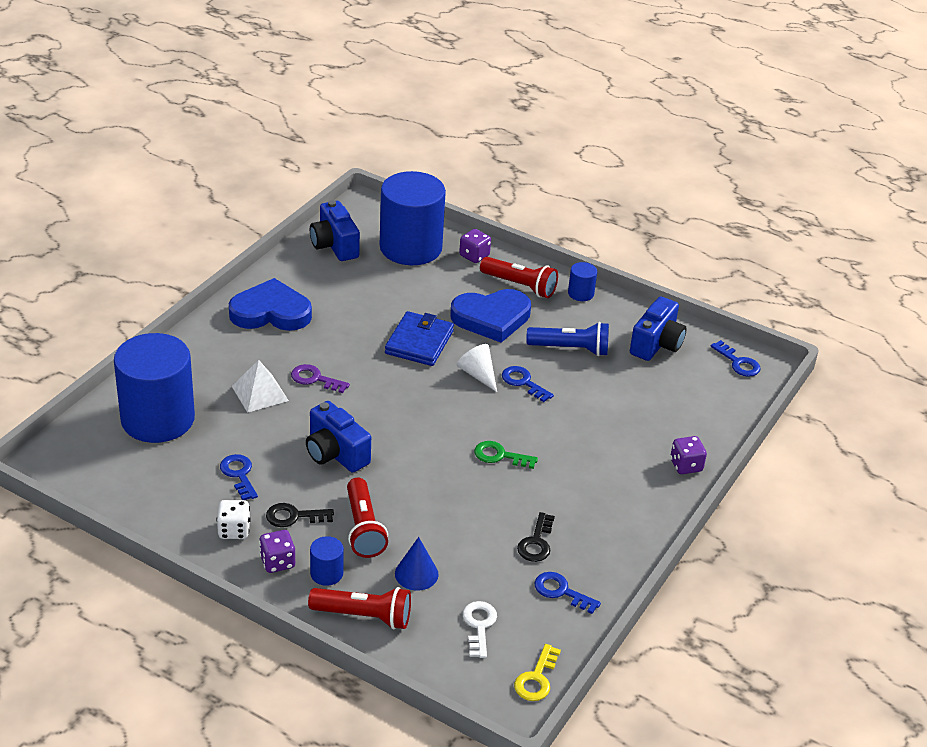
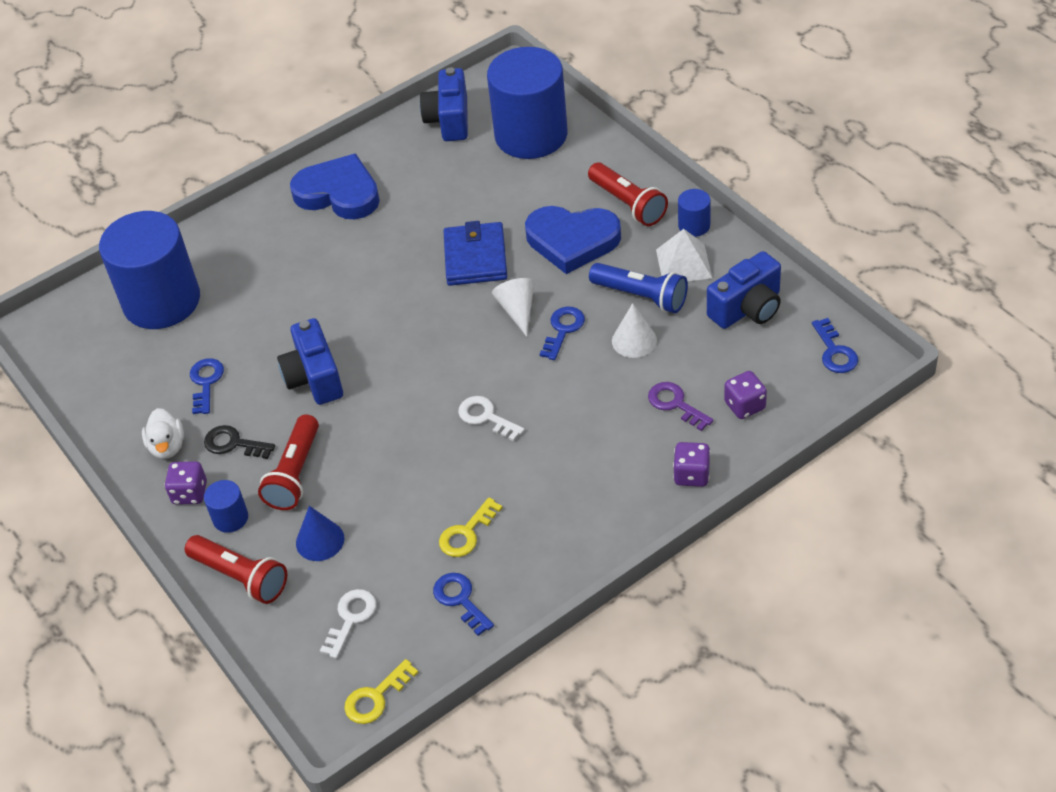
camera: 30 degrees right, 10 degrees up
white dice [216,500,251,539] -> white duck [142,408,184,459]
white pyramid [232,360,289,413] -> white pyramid moved to [656,229,712,281]
purple key [291,364,350,393] -> purple key moved to [648,382,713,431]
blue wallet [385,311,454,366] -> blue wallet turned 45 degrees counterclockwise [444,221,507,286]
purple dice [459,229,491,263] -> purple dice moved to [724,371,767,419]
green key [474,441,538,469] -> white key [458,396,525,441]
blue key [502,366,554,402] -> blue key turned 45 degrees clockwise [540,307,585,360]
black key [517,512,555,562] -> yellow key [439,498,503,557]
none -> white cone [612,303,657,358]

